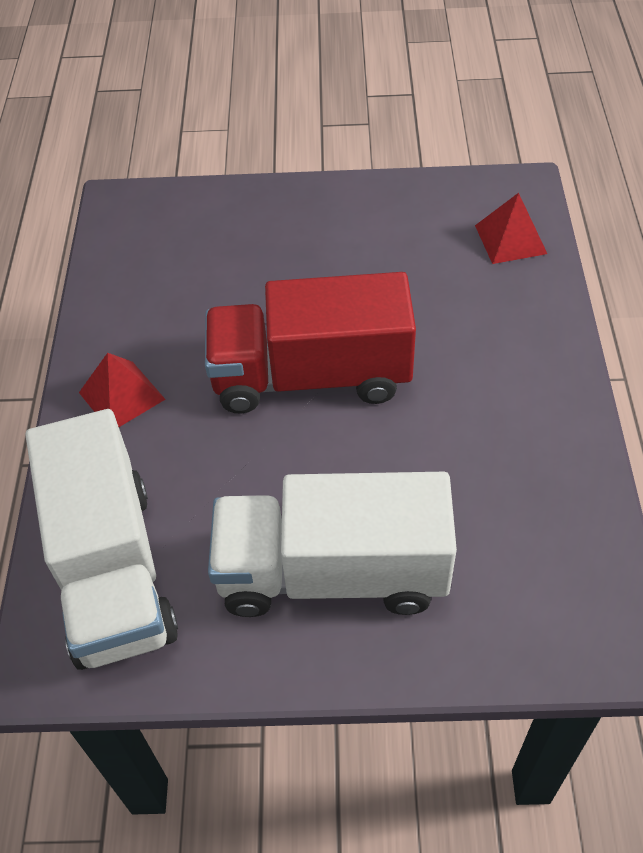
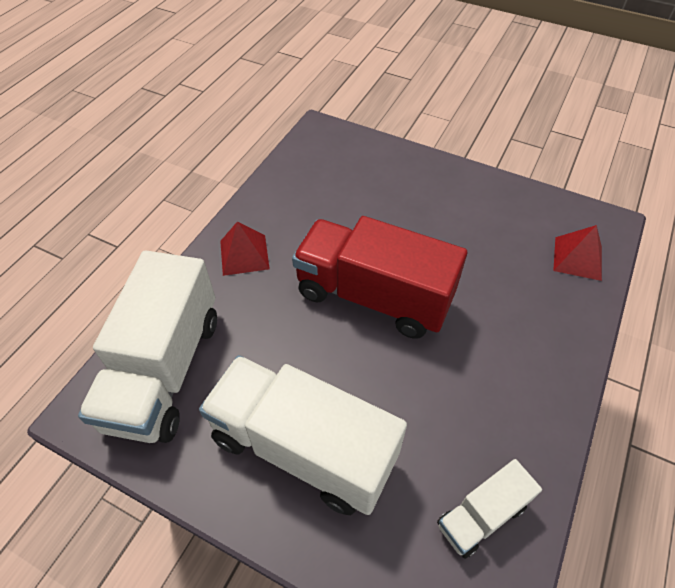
camera: 25 degrees right, 0 degrees up
none -> white truck [437,459,542,559]

